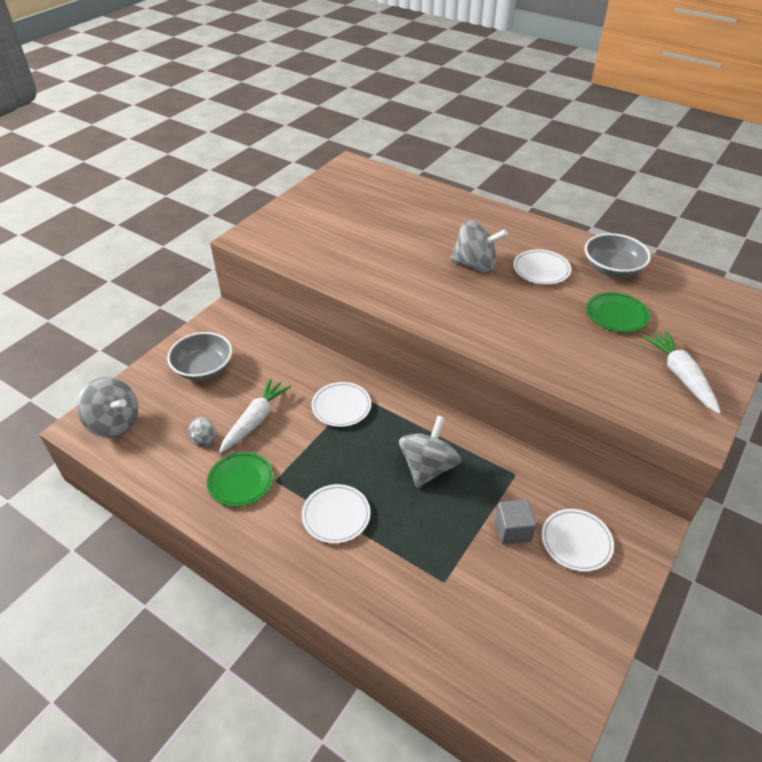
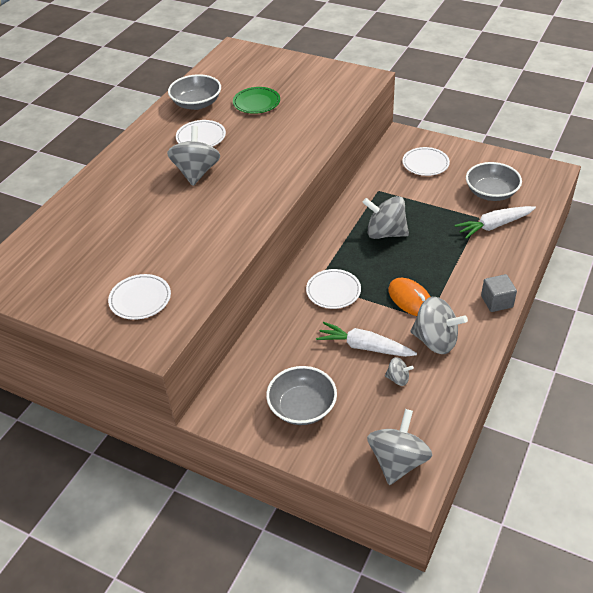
camera: 95 degrees left, 0 degrees up
green plate [207,452,273,506] -> grey spinning top [410,297,468,354]
white plate [302,484,370,544] -> white plate moved to [108,274,171,320]
grey cube [495,500,536,545] -> grey cube moved to [481,274,517,312]
white carrot [643,330,721,414] -> white carrot moved to [454,206,536,239]
none -> orange mouse [388,278,430,316]
none -> grey bowl [466,162,522,201]

